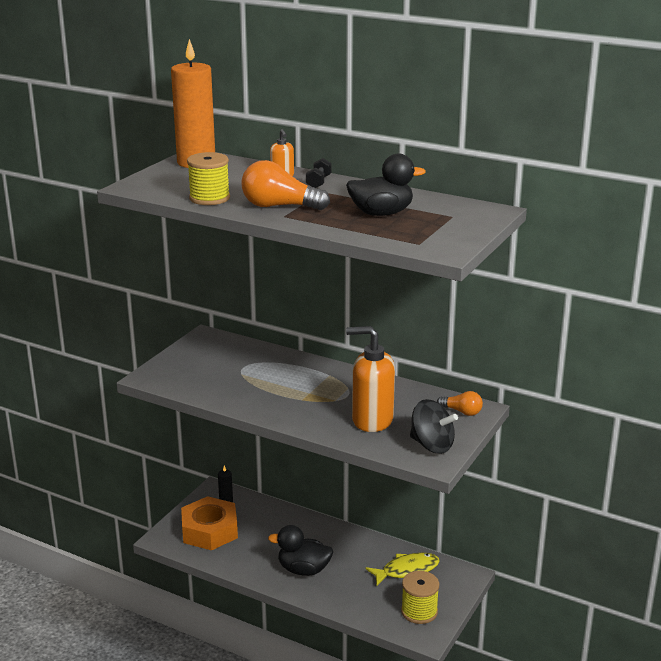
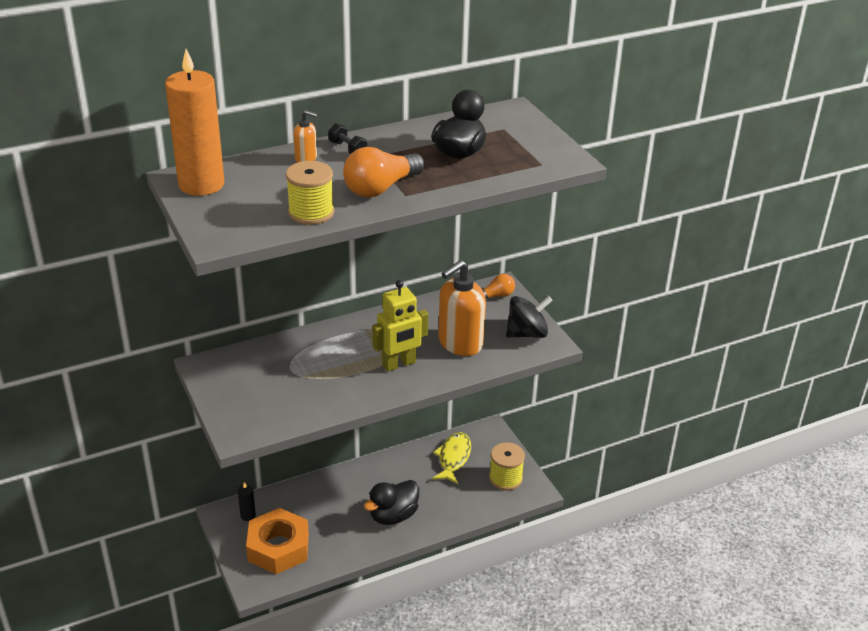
camera: 55 degrees left, 10 degrees up
none -> yellow robot [372,280,428,372]

